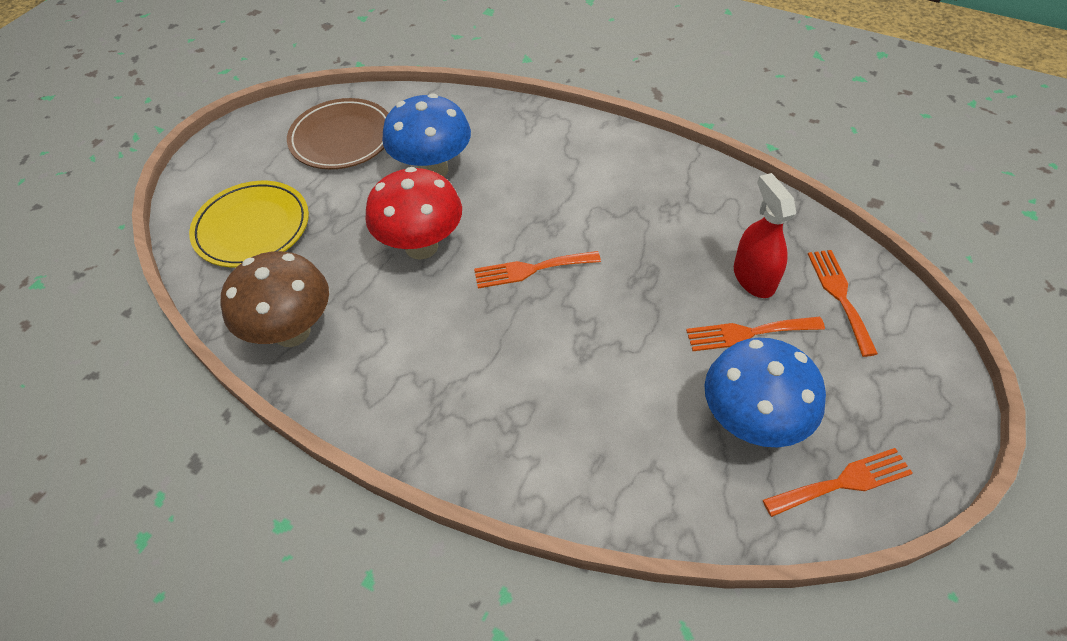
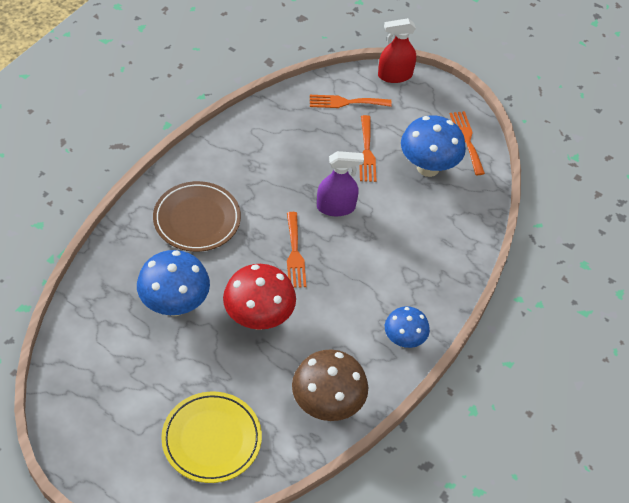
camera: 90 degrees left, 0 degrees up
brown plate [287,98,388,169] -> brown plate moved to [153,181,241,252]
red spray bottle [734,173,796,298] -> red spray bottle moved to [378,18,416,83]
none -> purple spray bottle [317,151,364,216]
none -> blue mushroom [385,306,430,348]

